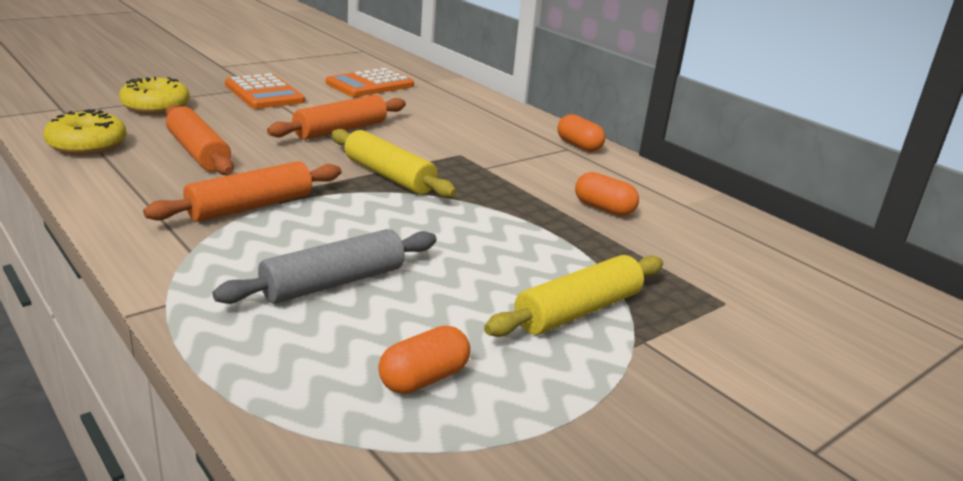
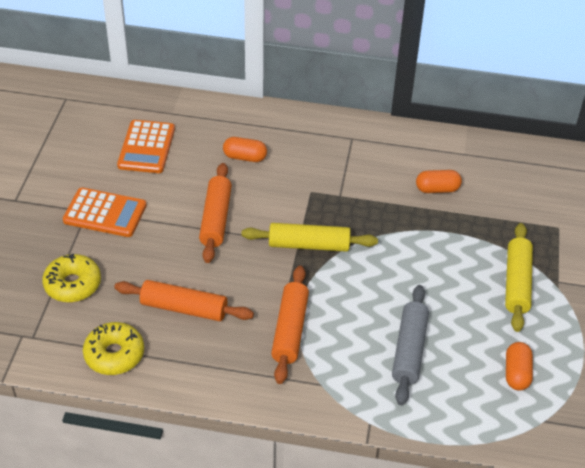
camera: 40 degrees left, 20 degrees up
orange capsule [557,114,605,152] -> orange capsule moved to [223,137,267,162]

